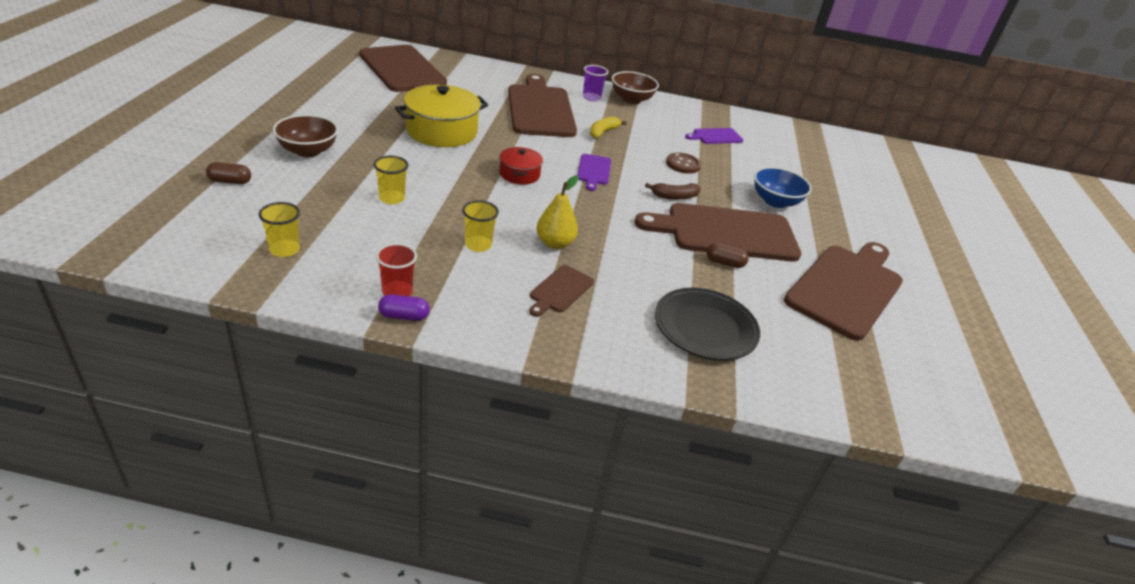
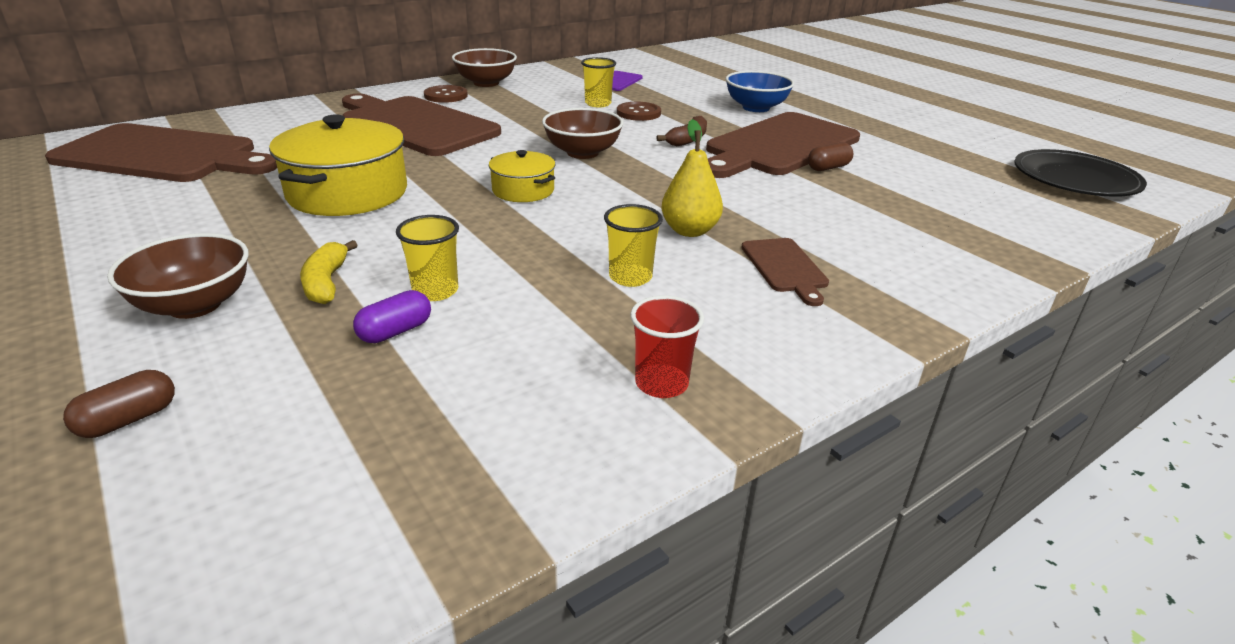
camera: 40 degrees left, 5 degrees down
yellow cup [259,202,300,257] -> yellow cup moved to [581,57,616,107]
purple capsule [378,294,430,321] -> purple capsule moved to [353,290,431,343]
red pot [499,147,543,185] -> yellow pot [489,150,556,202]
purple cutting board [577,154,611,191] -> brown bowl [542,108,623,159]
purple cup [583,65,608,101] -> brown button [424,85,468,103]
yellow banana [590,116,627,139] -> yellow banana moved to [300,240,357,304]
black plate [655,288,760,360] -> black plate moved to [1014,149,1147,197]
brown cutting board [784,242,903,341] -> none

